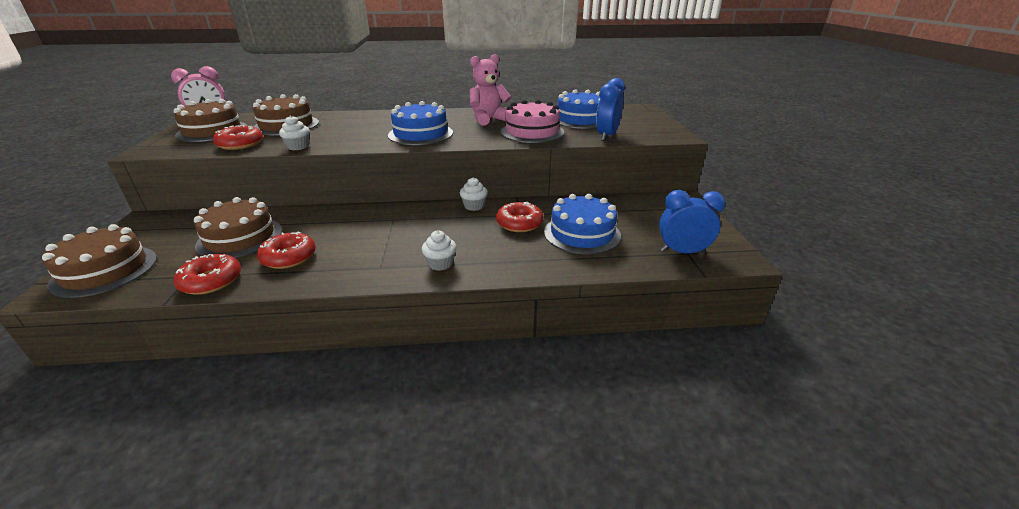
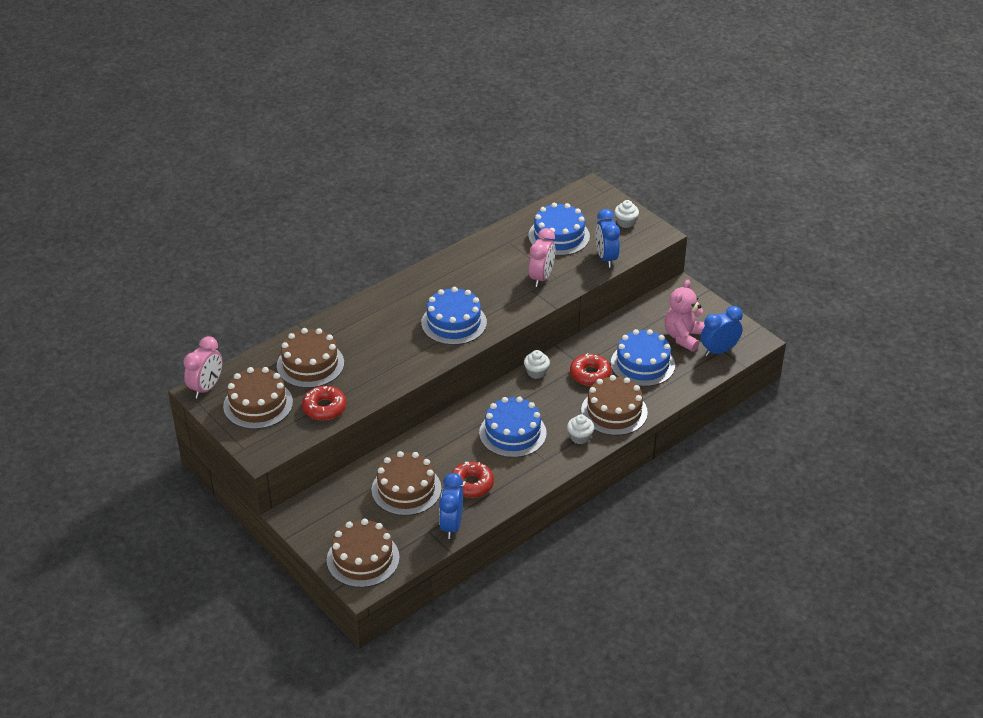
camera: 35 degrees left, 10 degrees up
red donut [173,254,241,295] -> blue clock [439,473,463,539]
white cupcake [279,116,310,150] -> white cupcake moved to [615,200,639,228]
pink teddy bear [470,54,511,126] -> pink teddy bear moved to [665,280,705,352]
pink cake [500,100,564,143] -> pink clock [529,228,555,287]
none -> blue cake [479,397,547,458]
none -> brown cake [581,375,648,436]

